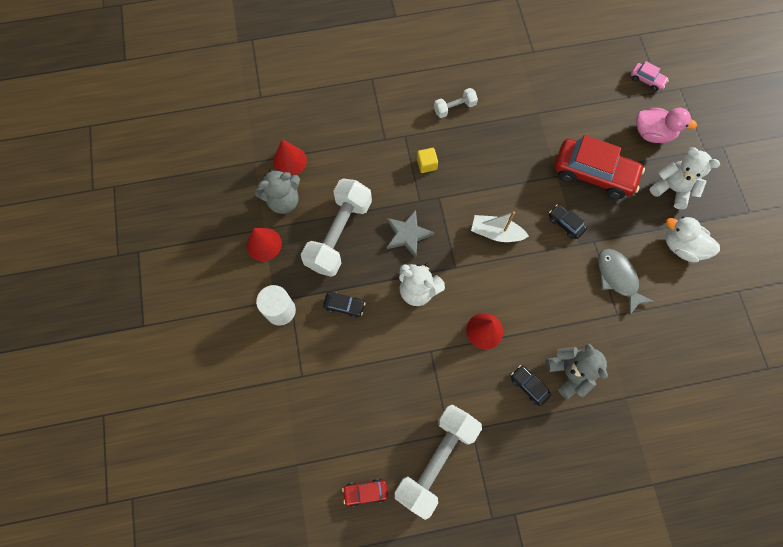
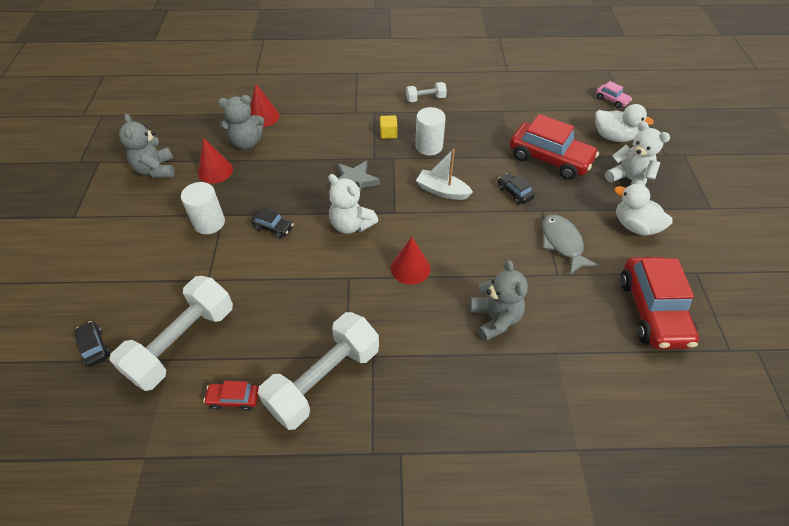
camera: 10 degrees right, 20 degrees down
white dumbbell [301,179,372,277] -> white dumbbell moved to [109,276,233,391]
black car [511,365,551,406] -> black car moved to [74,321,110,367]
pink duck [636,108,697,143] -> white duck [595,104,654,142]
none -> grey teddy bear [119,114,175,178]
none -> white cylinder [415,107,446,156]
none -> red car [620,257,699,349]

